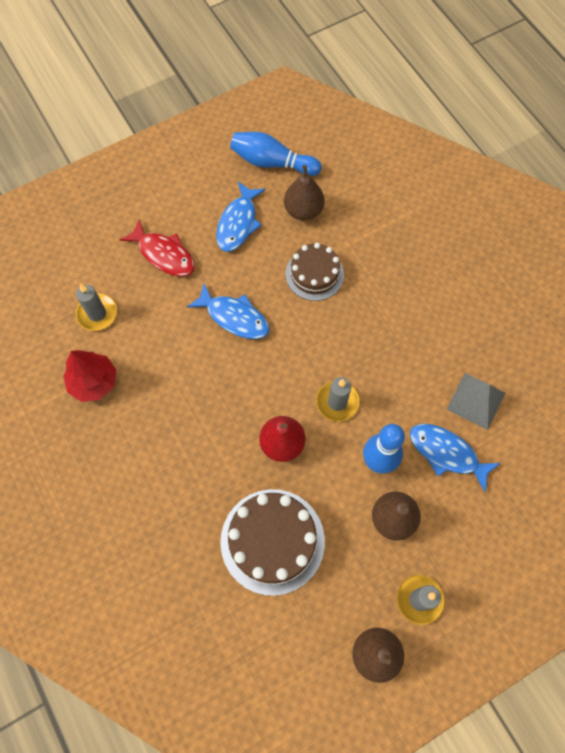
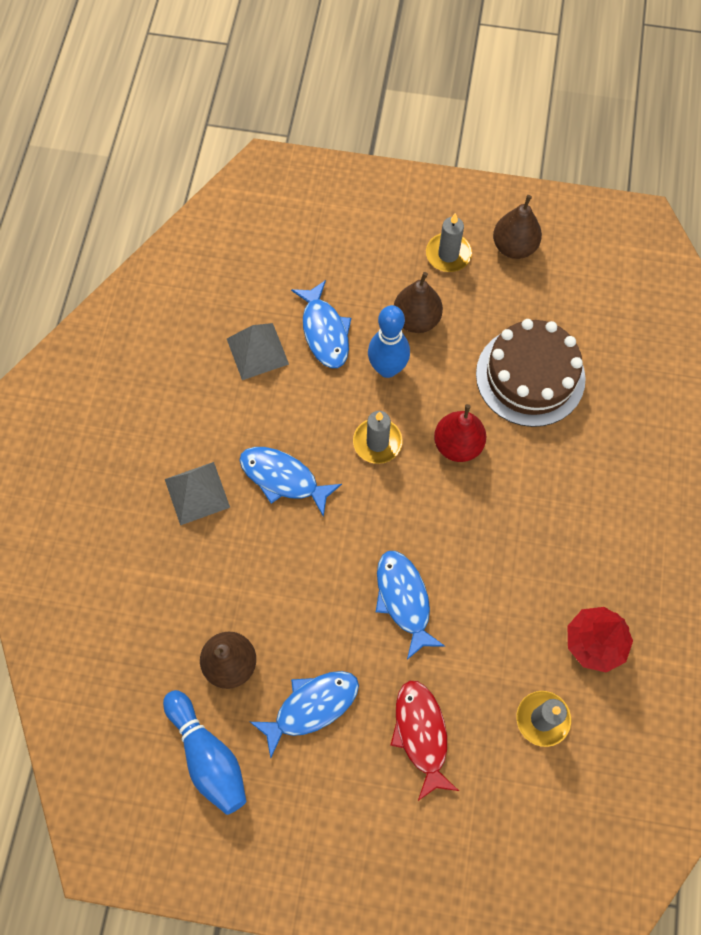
camera: 140 degrees left, 0 degrees up
brown cake [285,243,344,301] -> none
none -> grey pyramid [165,462,230,525]
none -> blue fish [239,447,342,517]

